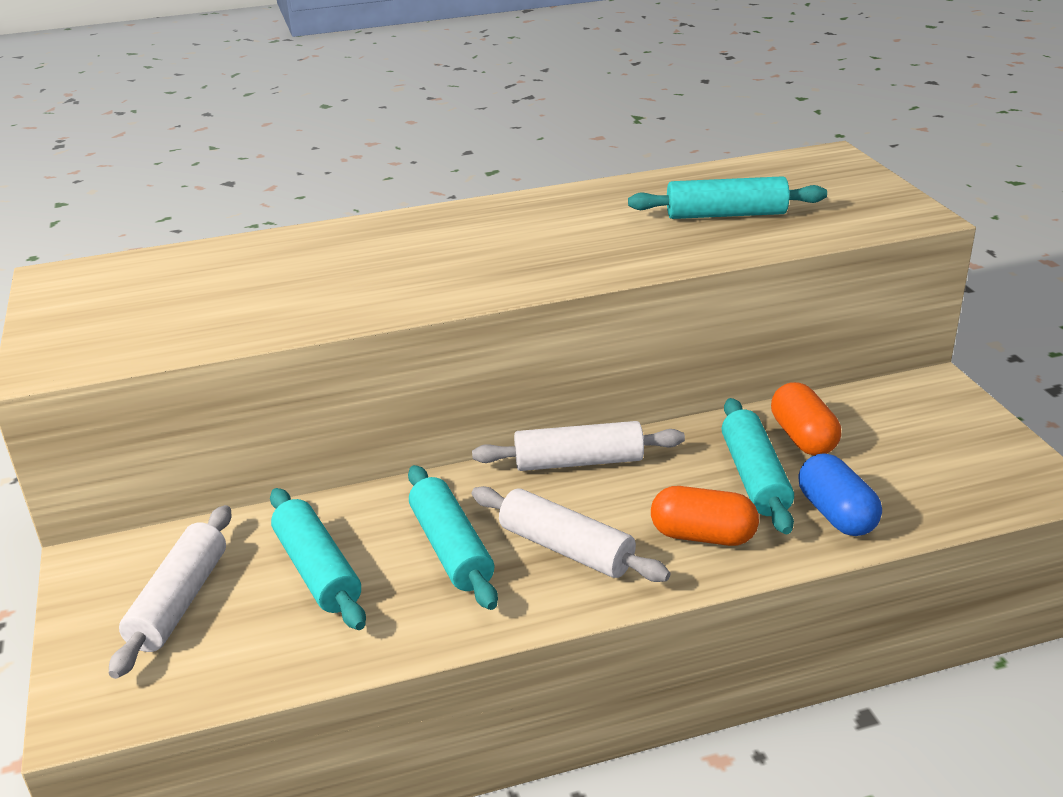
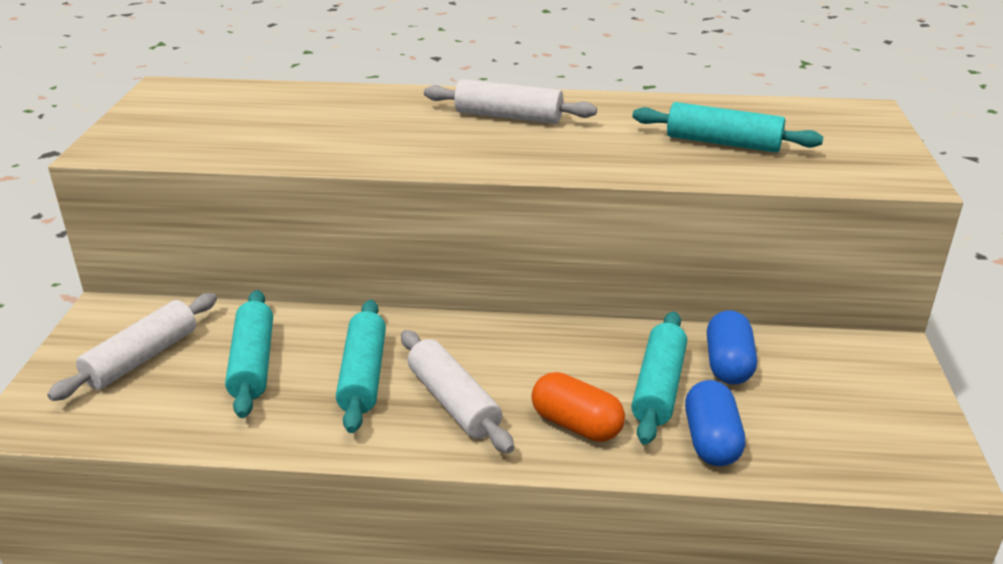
camera: 20 degrees right, 0 degrees up
white rolling pin [472,421,685,471] -> white rolling pin moved to [424,79,597,124]
orange capsule [771,382,841,456] -> blue capsule [707,310,757,385]

